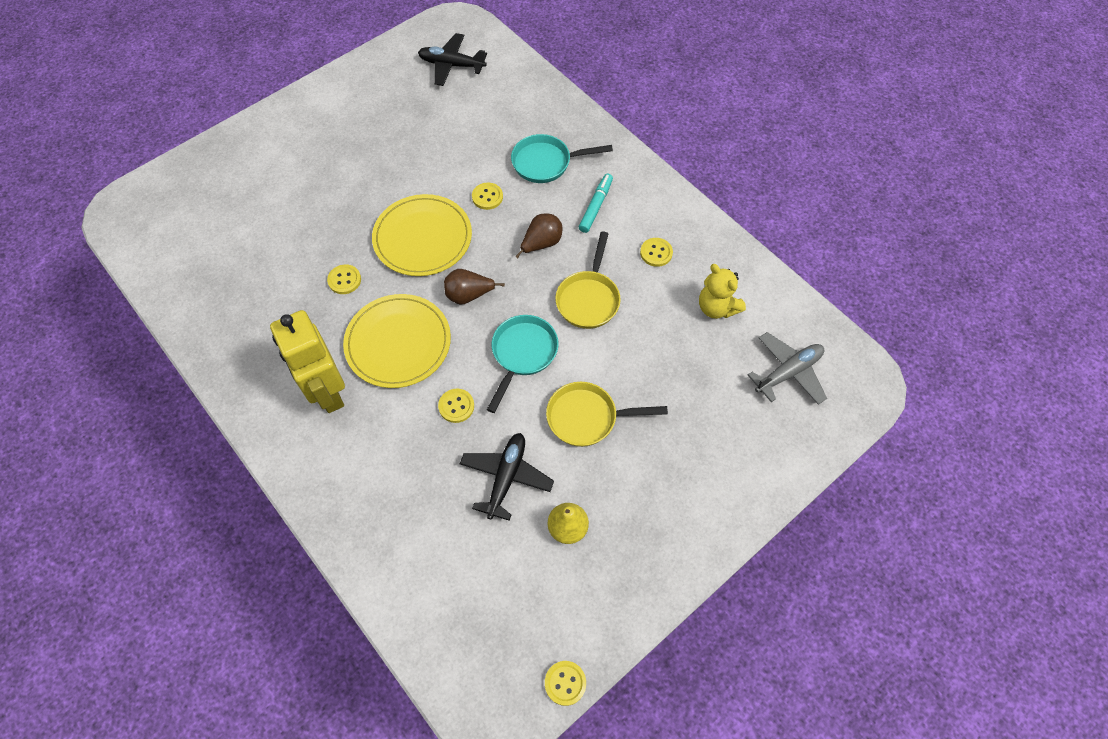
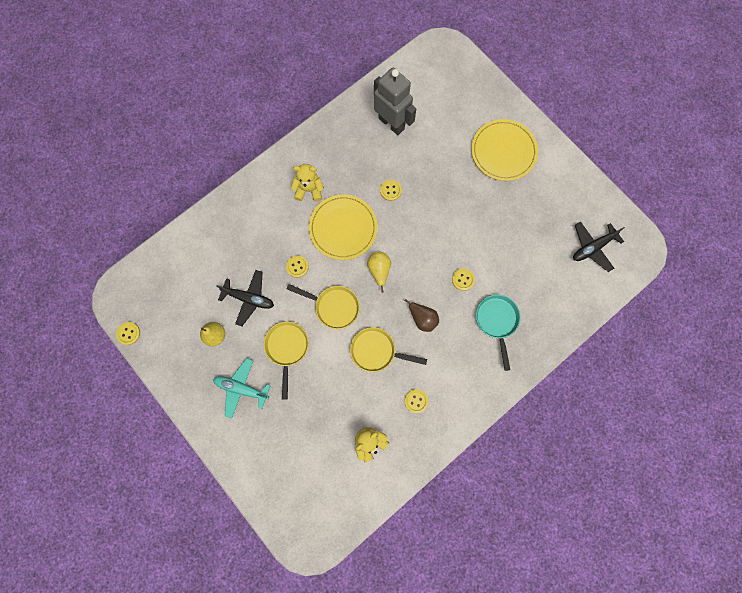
camera: 90 degrees right, 15 degrees up
yellow robot [270,310,345,413] -> yellow teddy bear [291,164,324,202]
yellow plate [372,194,472,276] -> yellow plate moved to [471,119,538,181]
black plane [418,33,487,86] -> black plane turned 135 degrees counterclockwise [573,222,625,272]
brown pear [444,269,505,305] -> yellow pear [367,252,391,293]
turquoise pan [487,315,559,413] -> yellow pan [287,284,360,329]
turquoise marker [579,174,613,233] -> none
grey plane [748,332,827,405] -> none
none -> turquoise plane [213,358,270,419]
none -> grey robot [374,68,416,135]

